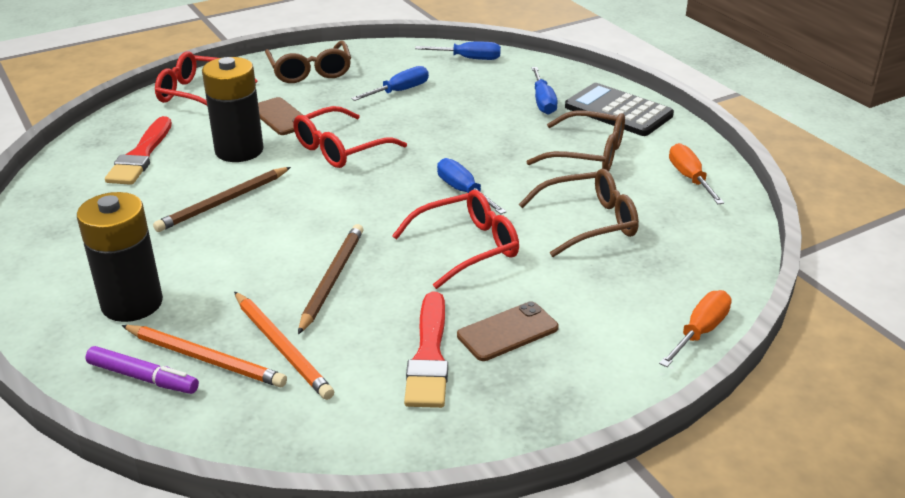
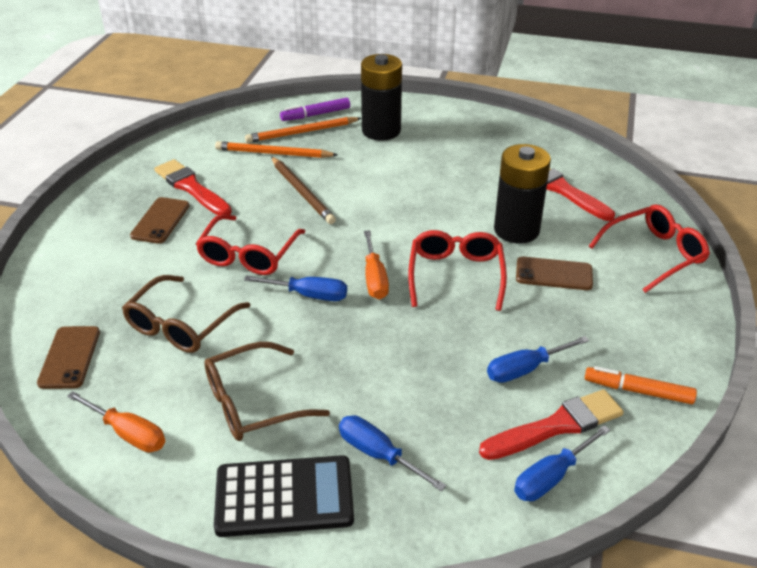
camera: 135 degrees right, 5 degrees up
brown pencil [153,167,291,232] -> none
brown glasses [265,41,351,83] -> none
blue screwdriver [351,66,429,101] -> blue screwdriver turned 60 degrees clockwise [487,336,589,383]
orange screwdriver [659,290,732,367] -> orange screwdriver moved to [364,230,389,299]
none -> brown phone [37,326,100,389]
none -> red brush [479,389,624,460]
none -> orange marker [585,366,697,404]

